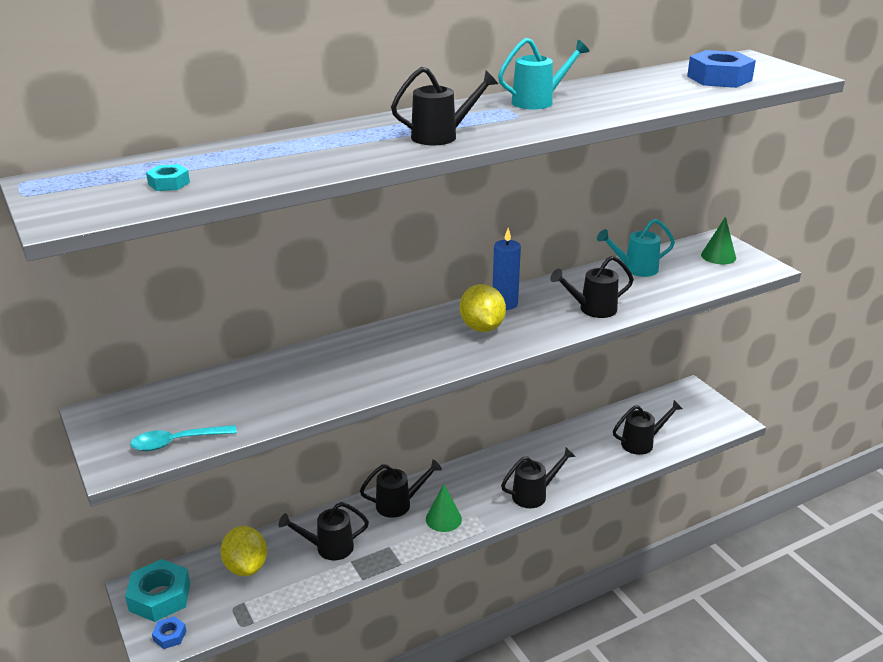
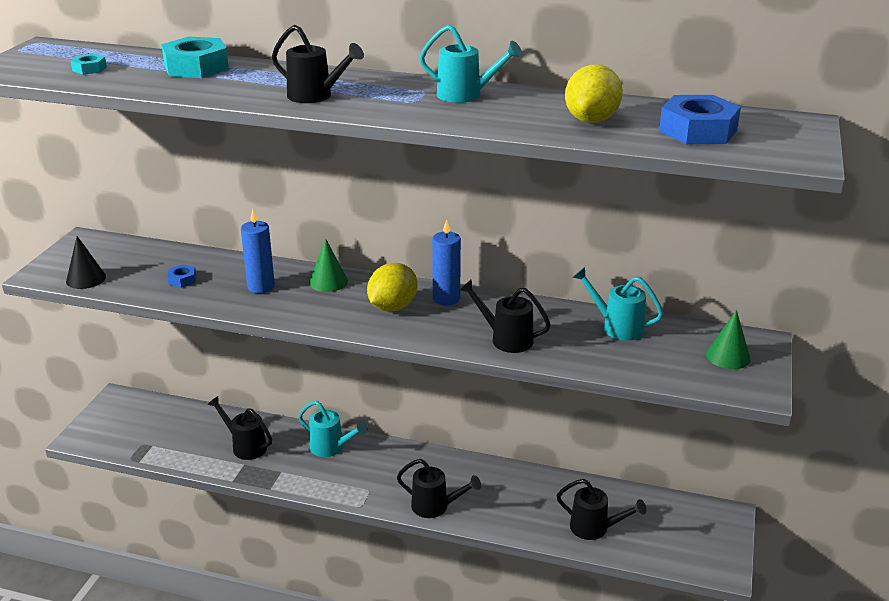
camera: 45 degrees right, 0 degrees up
turquoise nut [125,559,190,622] -> turquoise nut moved to [161,37,229,78]
turquoise spoon [130,425,237,451] -> black cone [66,236,106,289]
blue nut [152,616,186,649] -> blue nut moved to [167,264,196,288]
yellow lemon [220,526,267,576] -> yellow lemon moved to [565,65,623,123]
black watering can [360,459,442,518] -> turquoise watering can [298,401,368,457]
green cone [426,484,462,532] -> green cone moved to [309,238,348,292]
none -> blue candle [241,209,275,293]

